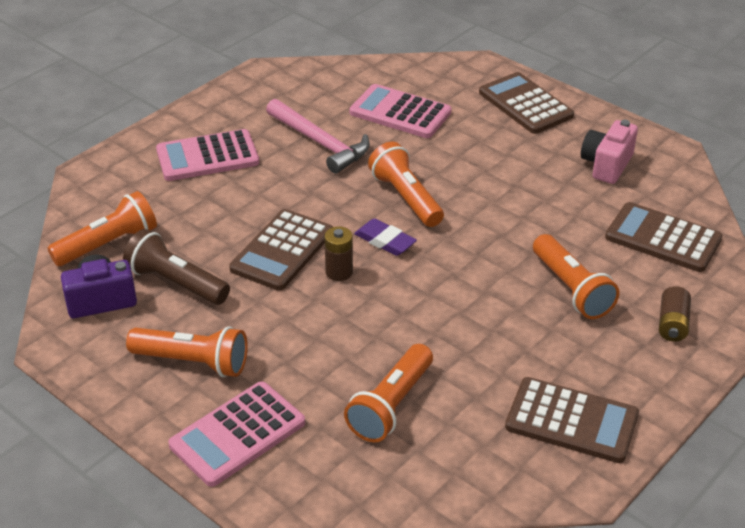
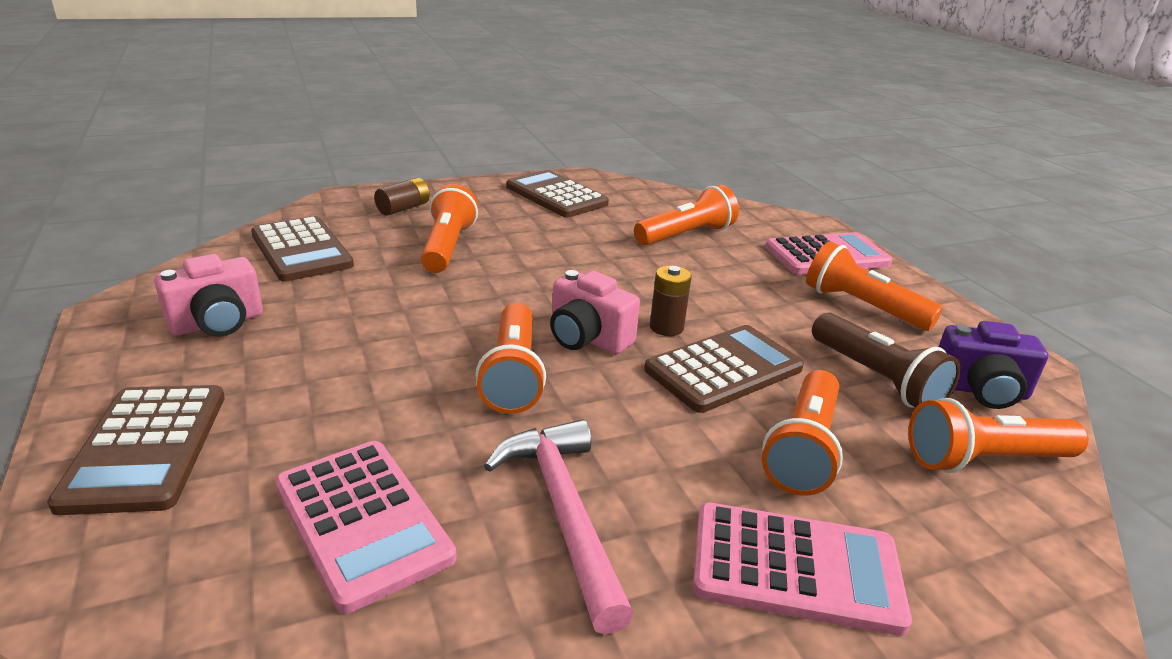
camera: 155 degrees left, 10 degrees down
purple eraser [354,218,417,256] -> pink camera [550,270,640,354]
none -> orange flashlight [762,370,843,496]

